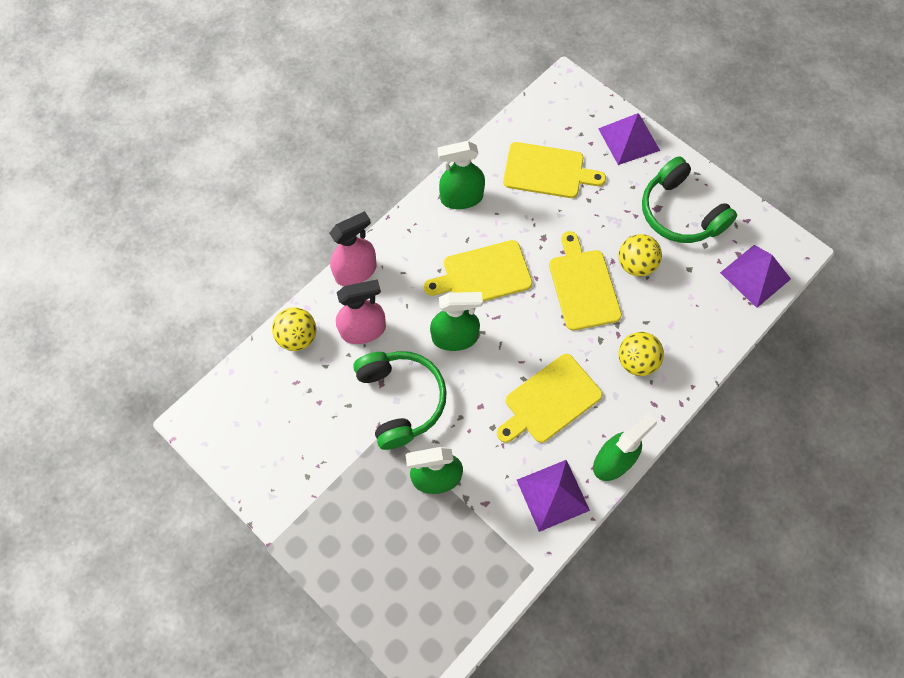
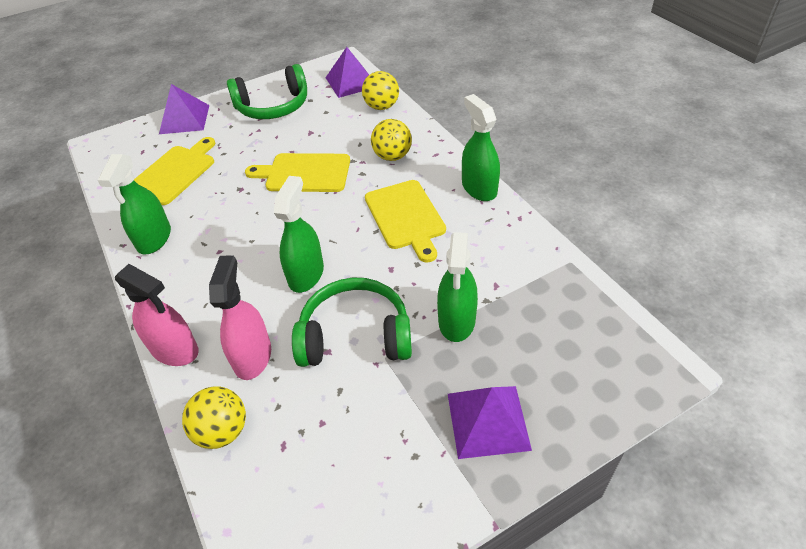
camera: 70 degrees left, 20 degrees down
pink spray bottle [329,211,377,286] -> pink spray bottle turned 135 degrees clockwise [115,264,199,366]
yellow cutting board [424,240,532,301] -> none
purple pyramid [517,460,590,532] -> purple pyramid moved to [448,386,532,459]
yellow ball [619,234,662,277] -> yellow ball moved to [362,71,399,110]

